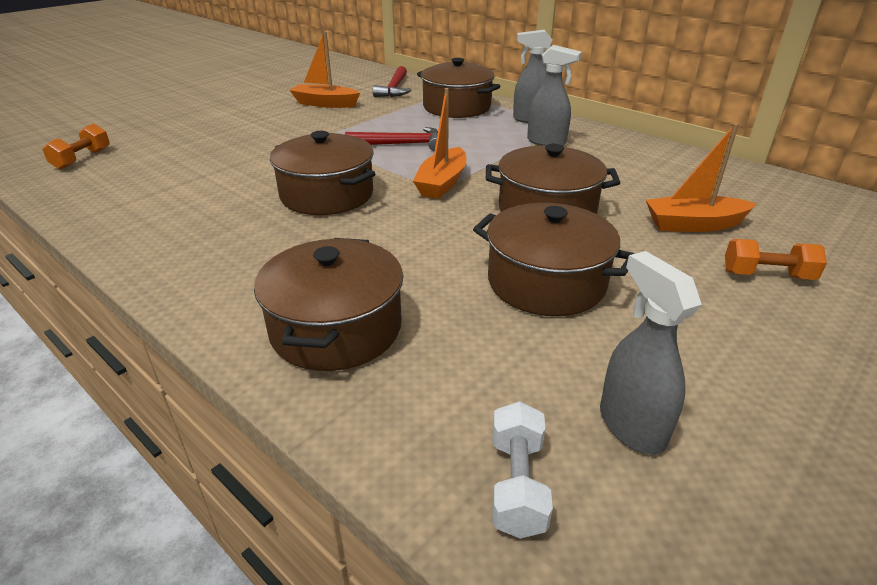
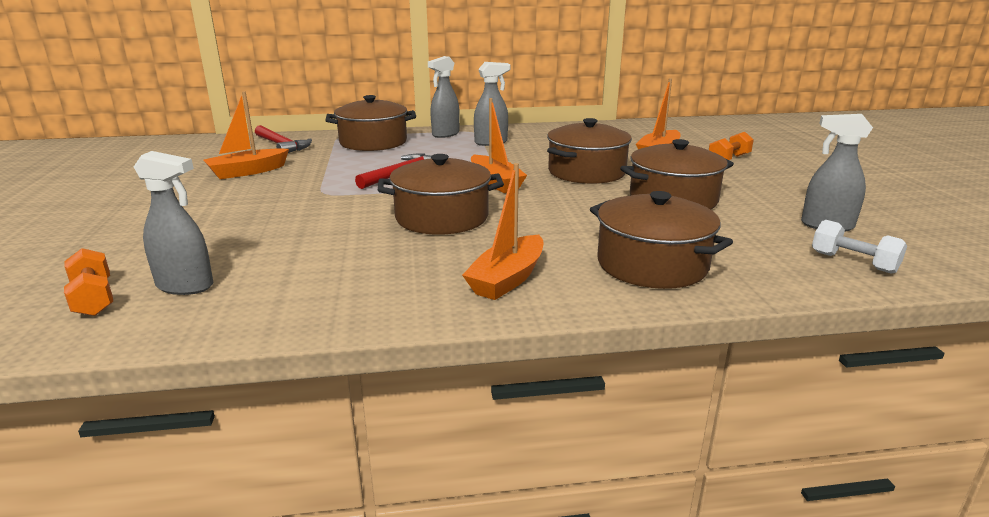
camera: 50 degrees left, 10 degrees down
none -> grey spray bottle [134,151,213,295]
none -> orange boat [462,163,544,300]

